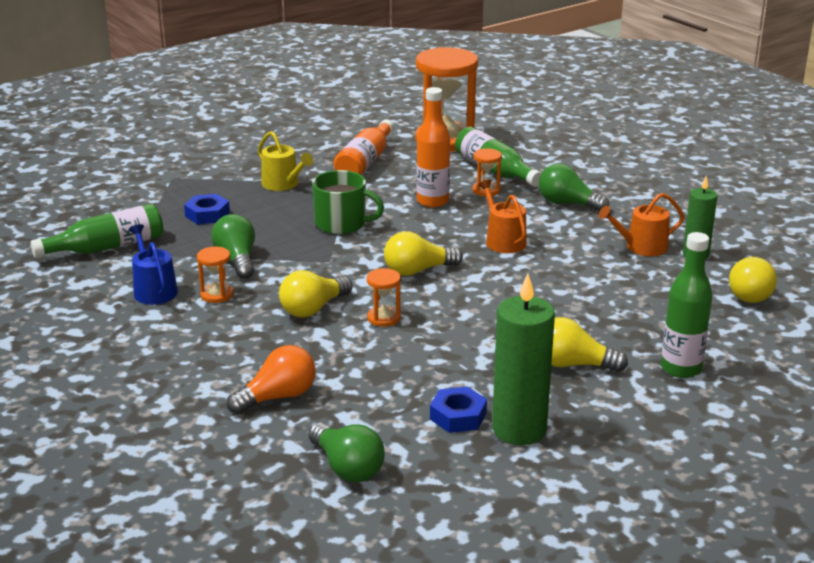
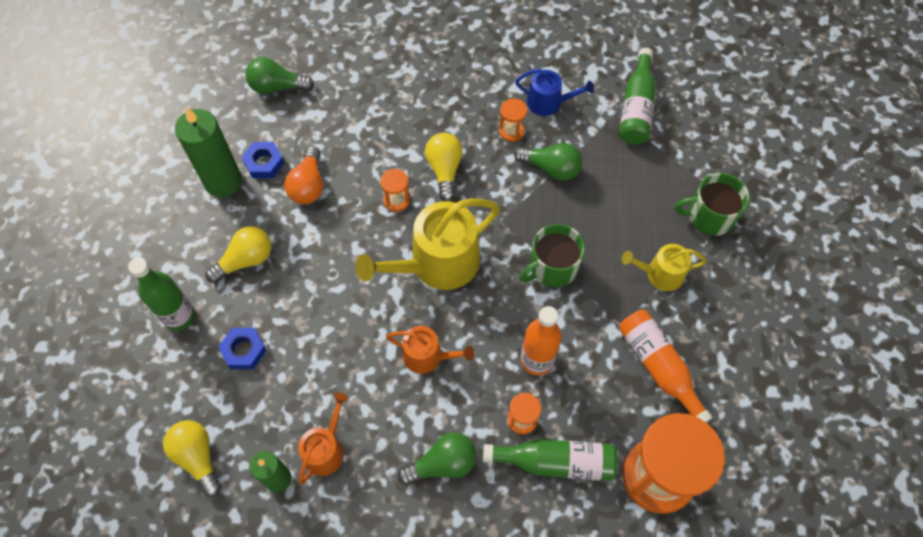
camera: 130 degrees right, 35 degrees up
blue nut [184,194,230,224] -> blue nut moved to [218,328,267,369]
orange light bulb [227,345,316,414] -> orange light bulb moved to [284,146,323,204]
yellow light bulb [384,231,463,276] -> yellow watering can [355,199,500,290]
none -> green mug [675,173,750,236]

